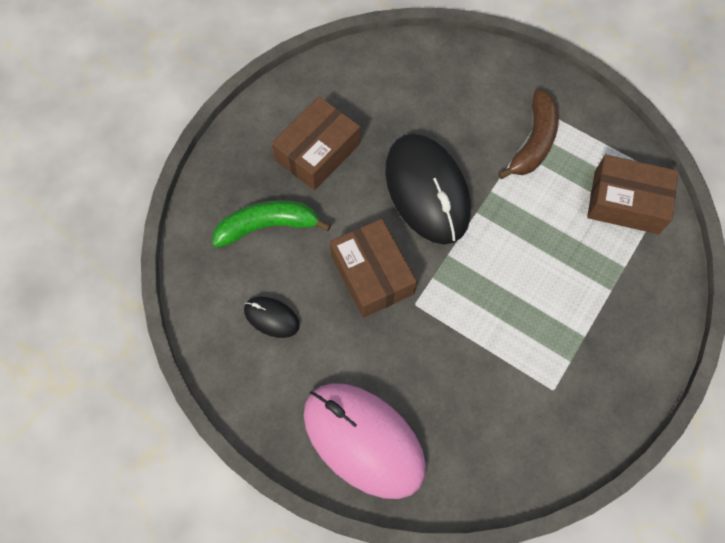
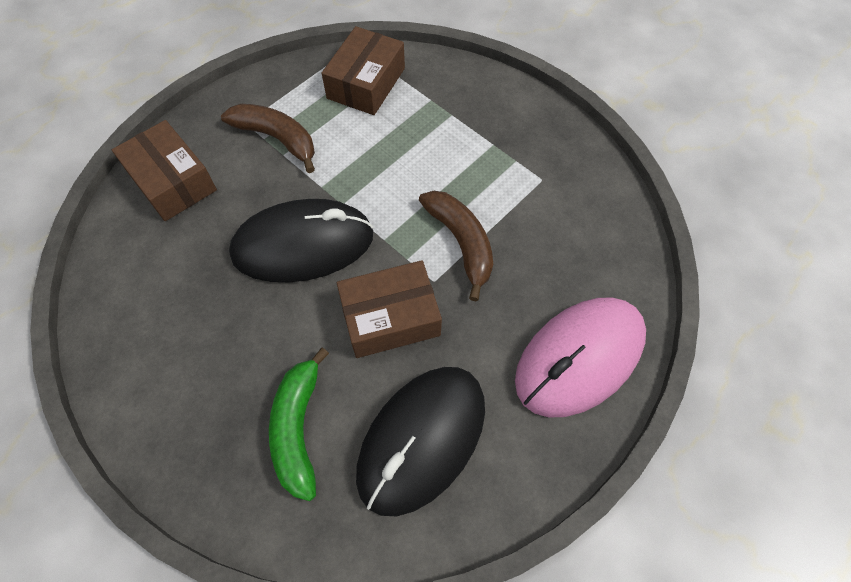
camera: 80 degrees left, 5 degrees down
black mouse [244,296,300,338] -> black mouse [356,367,485,516], size x2.21
brown box [271,96,360,190] -> brown box moved to [112,120,217,221]
none -> brown banana [419,191,493,301]

